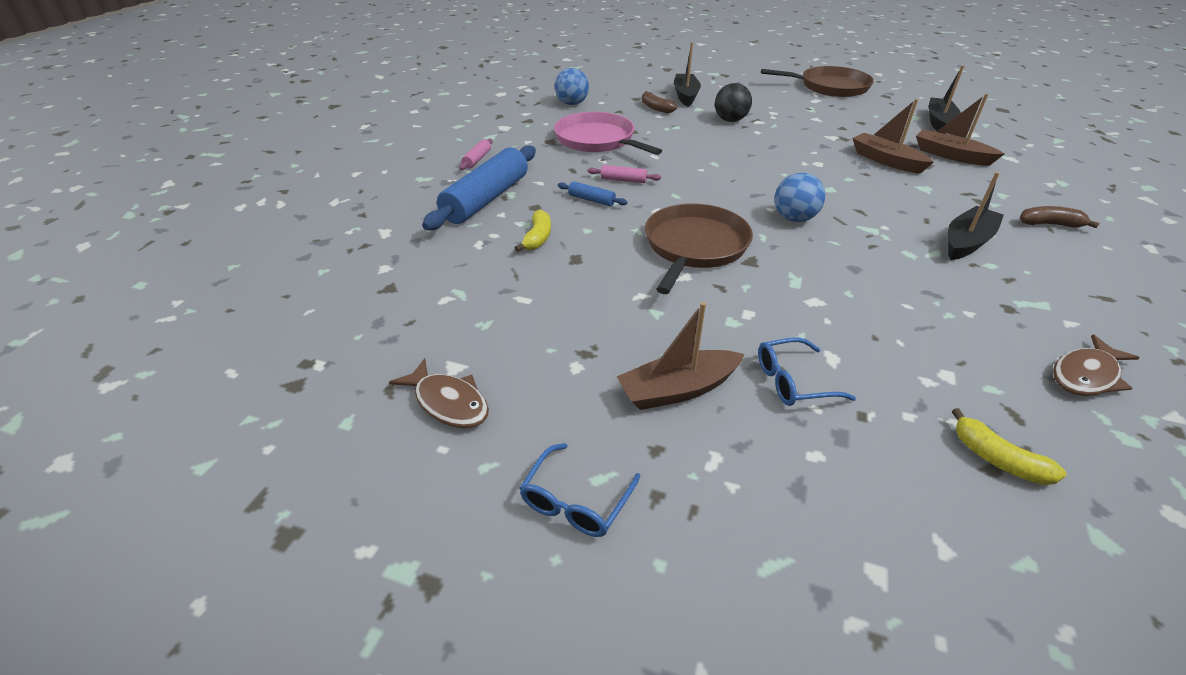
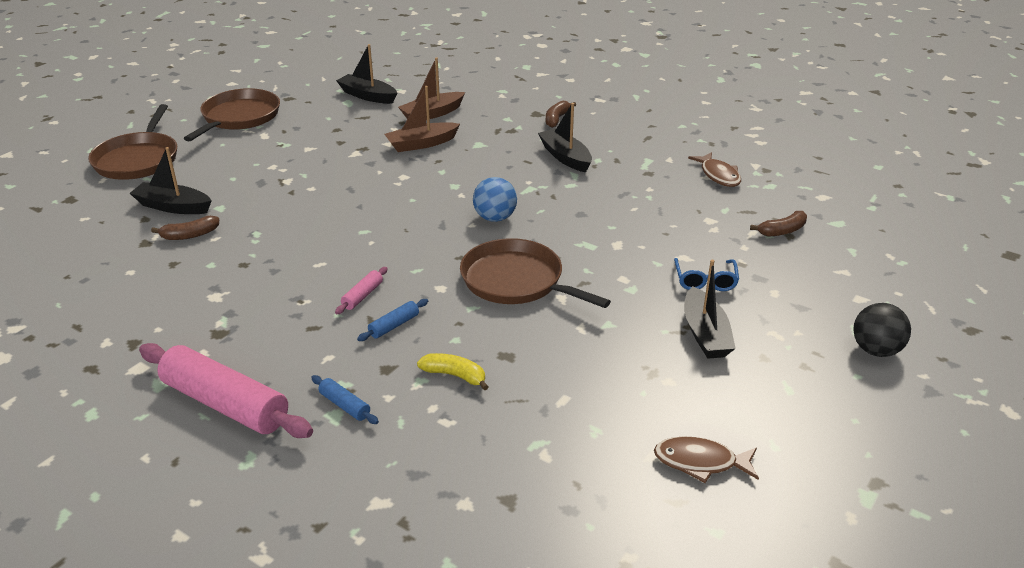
camera: 75 degrees left, 5 degrees down
brown fish [389,358,489,428] -> brown fish turned 135 degrees counterclockwise [654,436,759,483]
blue rolling pin [422,145,536,230] -> blue rolling pin [311,375,379,424], size x0.43
pink rolling pin [459,138,493,170] -> pink rolling pin [139,343,313,438], size x2.34
blue glasses [519,443,641,537] -> none
pink pan [554,112,662,155] -> none
blue ball [555,68,589,105] -> none
brown boat [617,302,745,410] -> black boat [684,260,736,359]
black ball [715,83,752,122] -> black ball moved to [853,303,911,357]
yellow banana [952,408,1066,485] -> brown banana [750,211,807,237]
none -> brown pan [88,104,177,180]

